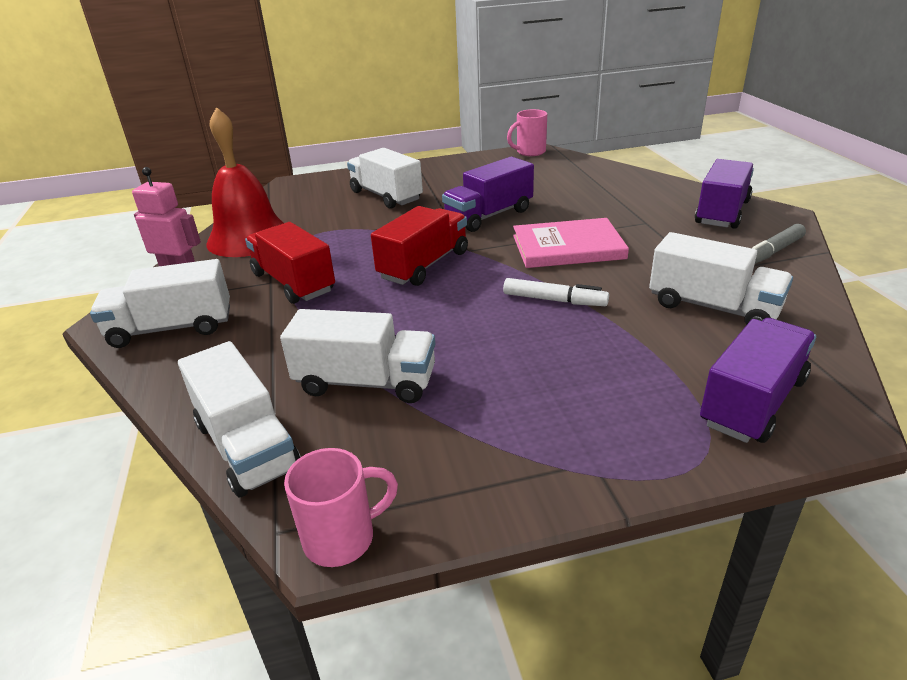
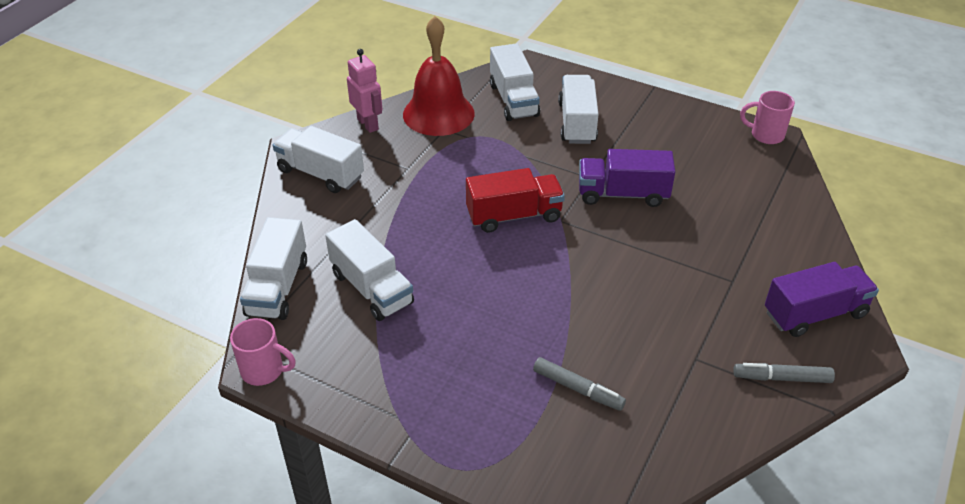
camera: 40 degrees right, 10 degrees up
red truck [245,222,335,304] -> none
white marker [503,278,609,306] -> none
pink book [513,218,629,268] -> none
white truck [649,232,793,325] -> white truck moved to [490,43,540,121]
purple truck [700,318,816,443] -> none
none -> grey marker [533,357,626,411]

